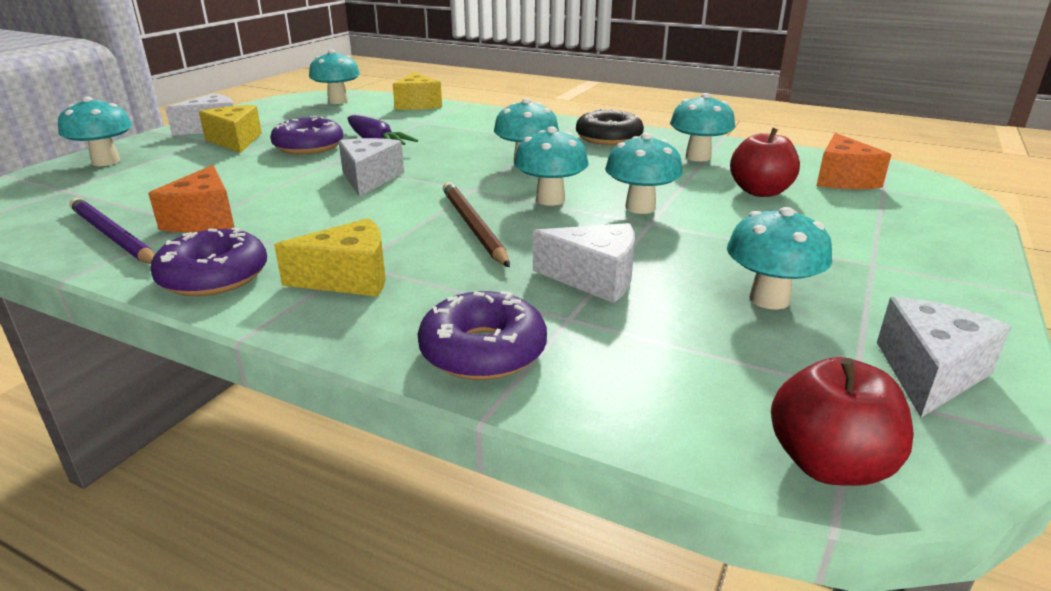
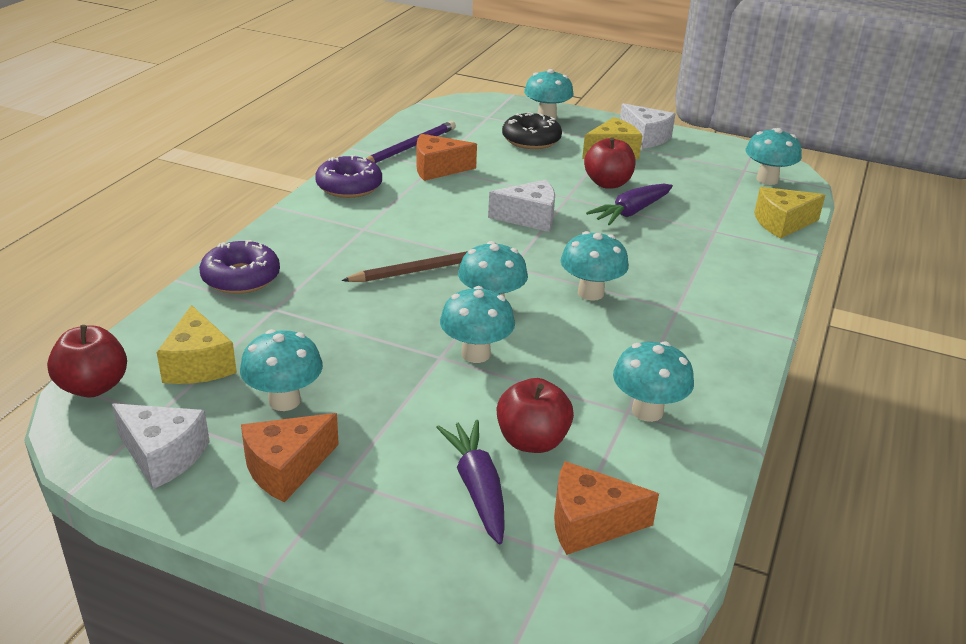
camera: 85 degrees right, 5 degrees up
purple donut [270,116,343,154] -> red apple [584,137,636,188]
yellow cheese [274,218,386,297] -> yellow cheese moved to [157,305,237,384]
white cheese [533,223,635,303] -> none
black donut [576,108,644,145] -> black donut moved to [502,112,562,149]
none -> orange cheese [241,413,339,502]
none -> purple carrot [436,420,505,545]

